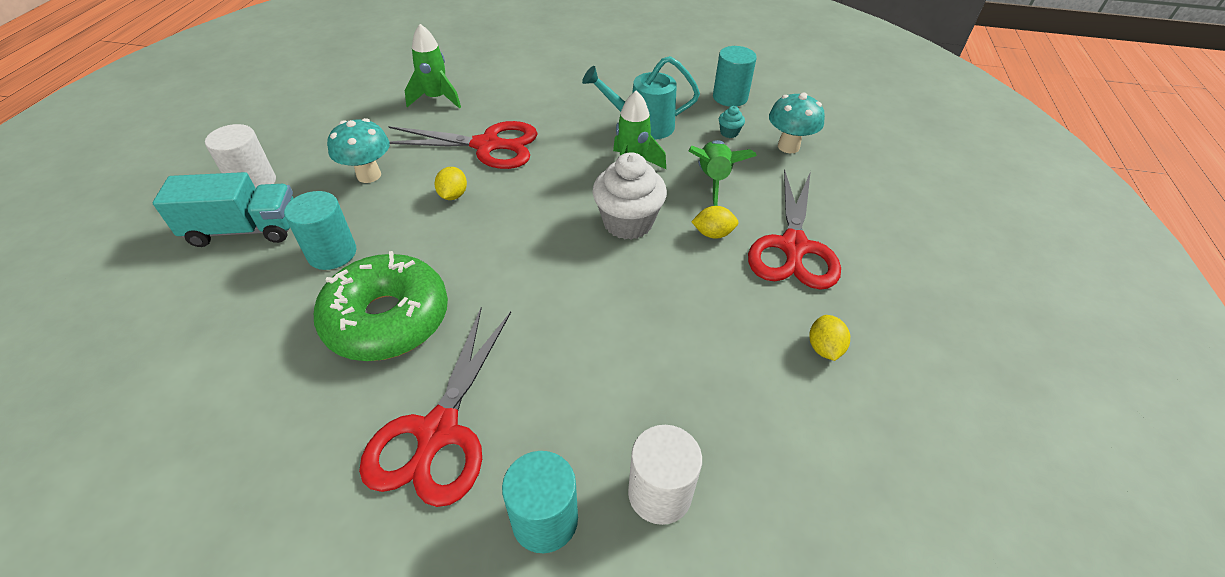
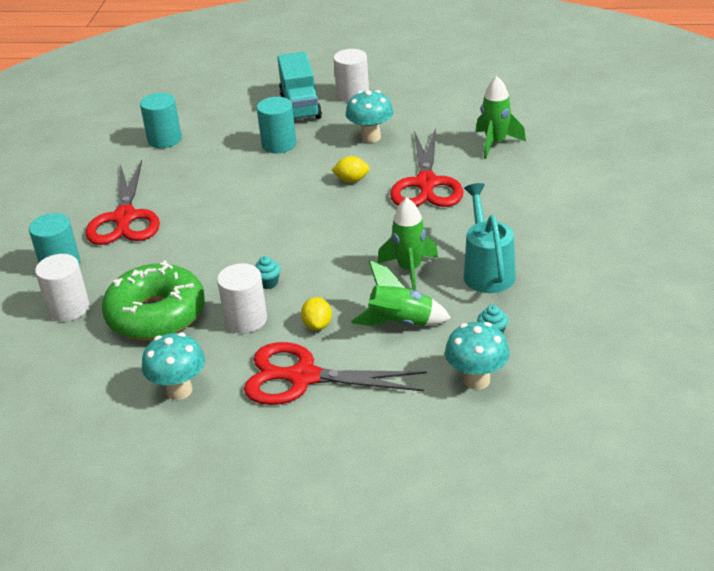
camera: 90 degrees right, 10 degrees down
green donut [314,251,448,361] -> green donut moved to [102,261,205,340]
red scissors [359,308,511,507] -> red scissors turned 105 degrees counterclockwise [86,160,160,245]
white cupcake [592,152,667,240] -> none
turquoise cylinder [713,46,757,107] -> turquoise cylinder moved to [140,93,182,148]
yellow lemon [809,315,850,361] -> turquoise mushroom [142,332,205,400]
none -> white cylinder [217,263,267,333]
none -> turquoise cupcake [254,256,281,289]

